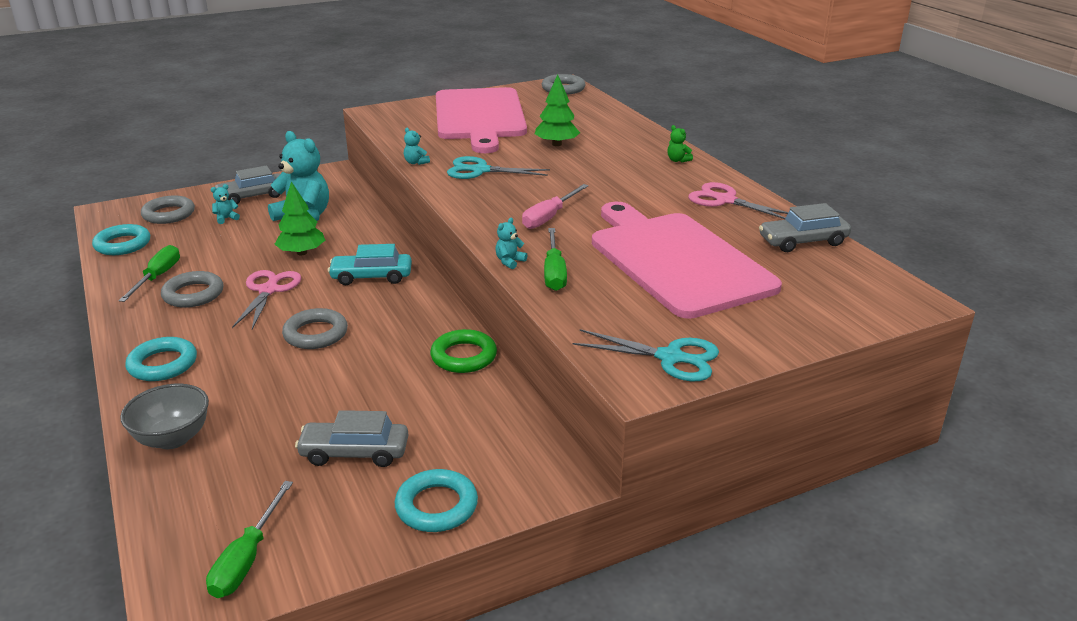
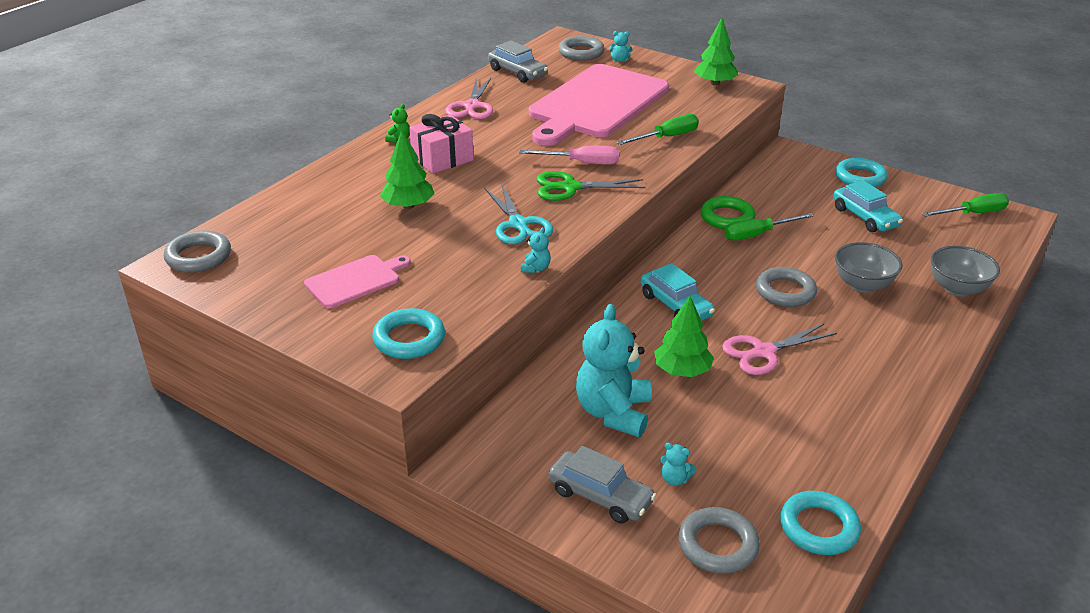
camera: 120 degrees left, 5 degrees up
green screwdriver [118,245,180,302] -> green screwdriver moved to [724,213,814,241]
turquoise ring [125,337,197,381] -> turquoise ring moved to [372,308,445,359]
grey ring [161,271,224,308] -> grey ring moved to [558,36,605,61]
grey car [295,410,408,467] -> turquoise car [833,180,903,232]
pink cutting board [436,87,527,153] -> pink cutting board [304,255,411,308], size x0.46
turquoise teddy bear [495,218,527,269] -> turquoise teddy bear moved to [609,31,632,62]
turquoise scissors [573,329,719,381] -> green tree [694,18,738,86]
none -> pink gift [409,114,474,174]
none -> green scissors [537,171,646,201]
none -> grey bowl [835,242,902,293]

